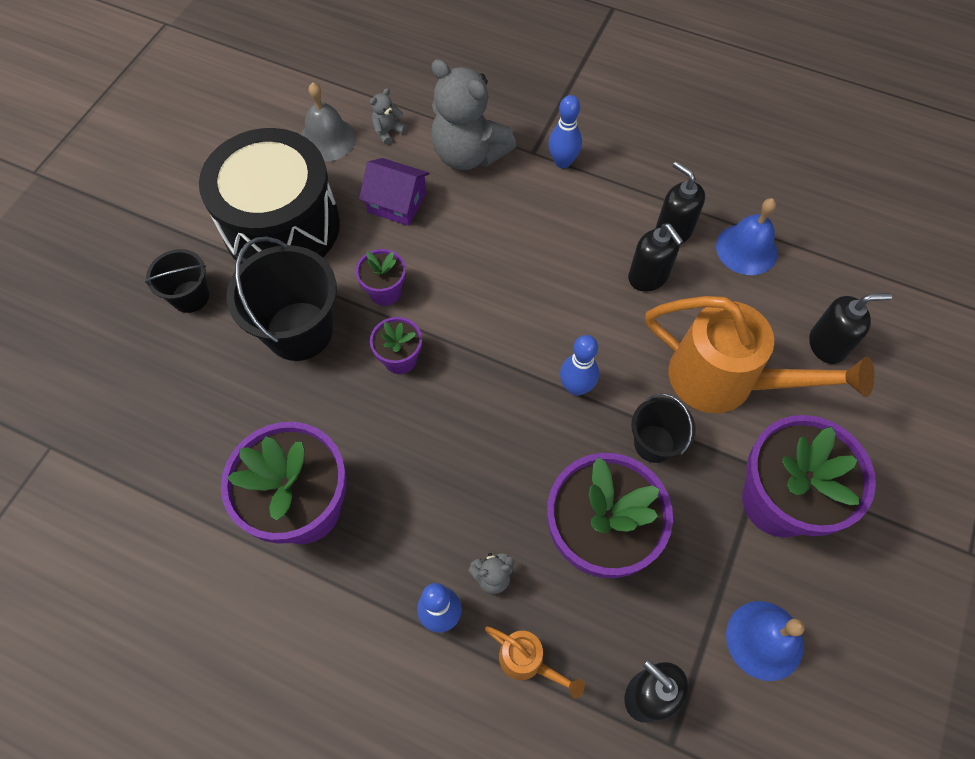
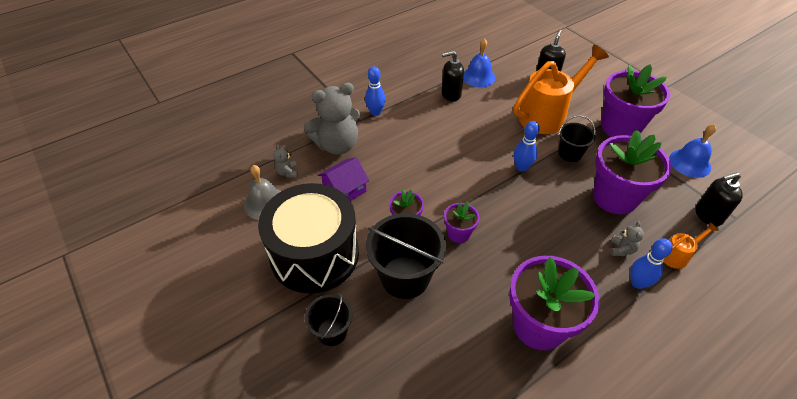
camera: 60 degrees left, 15 degrees down
black soap dispenser [628,223,684,292] -> none

